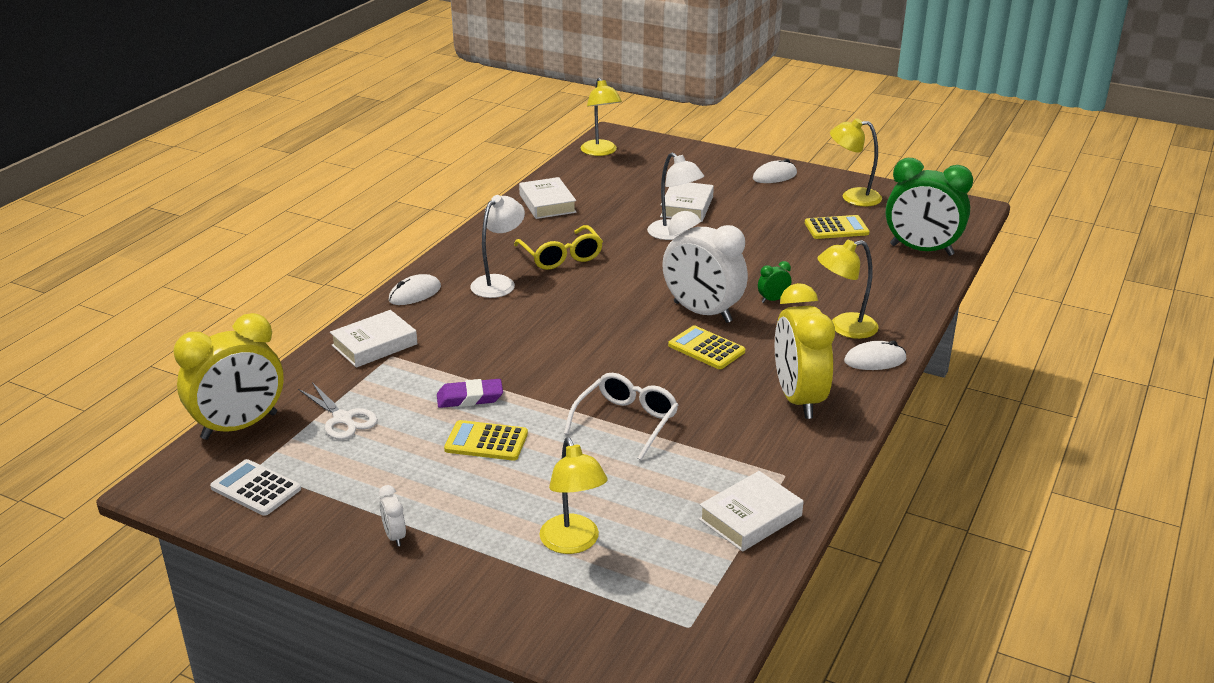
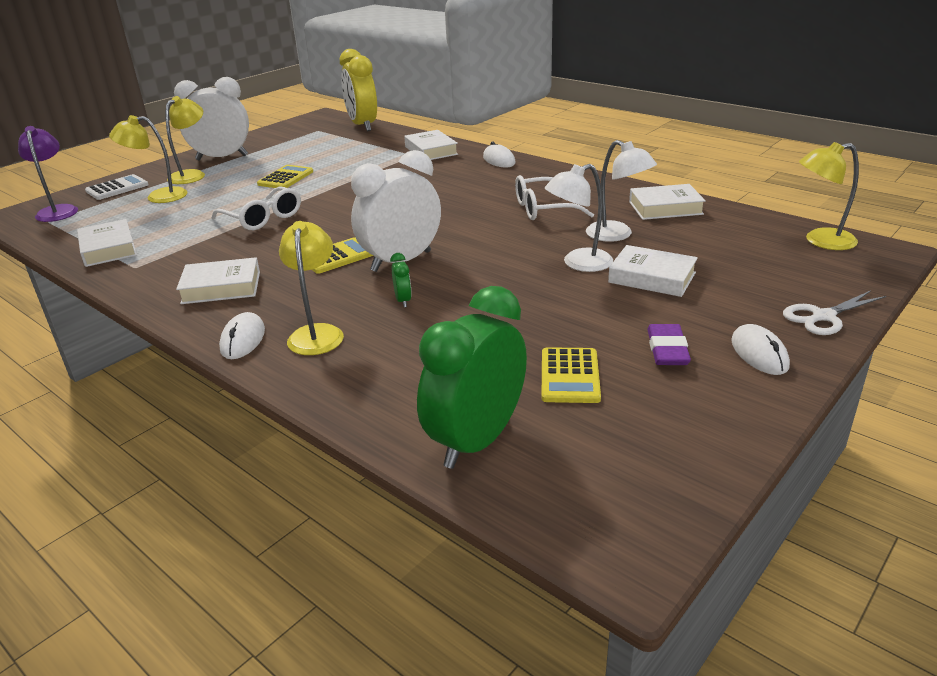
camera: 105 degrees right, 0 degrees up
white calculator [210,459,301,516] -> white calculator moved to [85,174,148,200]
white scissors [298,382,378,440] -> white scissors moved to [783,291,886,335]
white clock [379,485,406,546] -> white clock [174,77,249,161], size x2.49
purple eraser [437,379,503,408] -> purple eraser moved to [647,324,691,365]
white lamp [470,195,525,298] -> white lamp moved to [586,140,657,242]
yellow glasses [514,225,603,270] -> white glasses [515,175,594,220]
yellow clock [775,283,835,419] -> white book [176,257,260,304]
yellow lamp [830,118,882,206] -> yellow lamp moved to [166,96,205,184]
none -> purple lamp [18,126,78,222]

